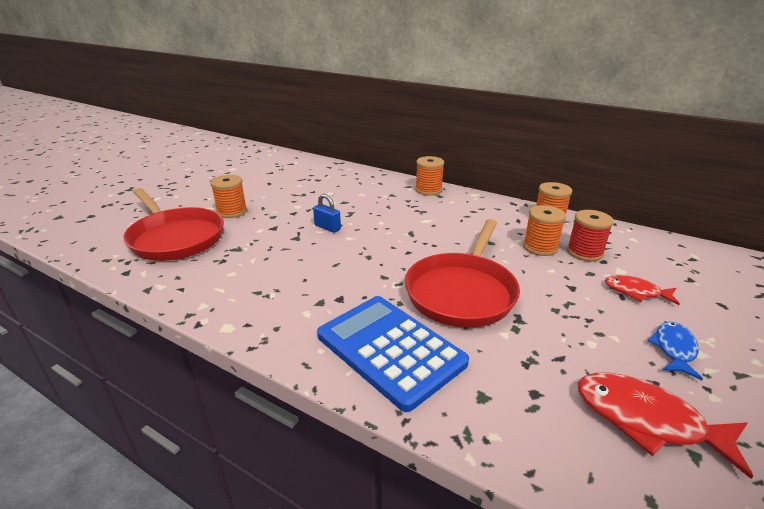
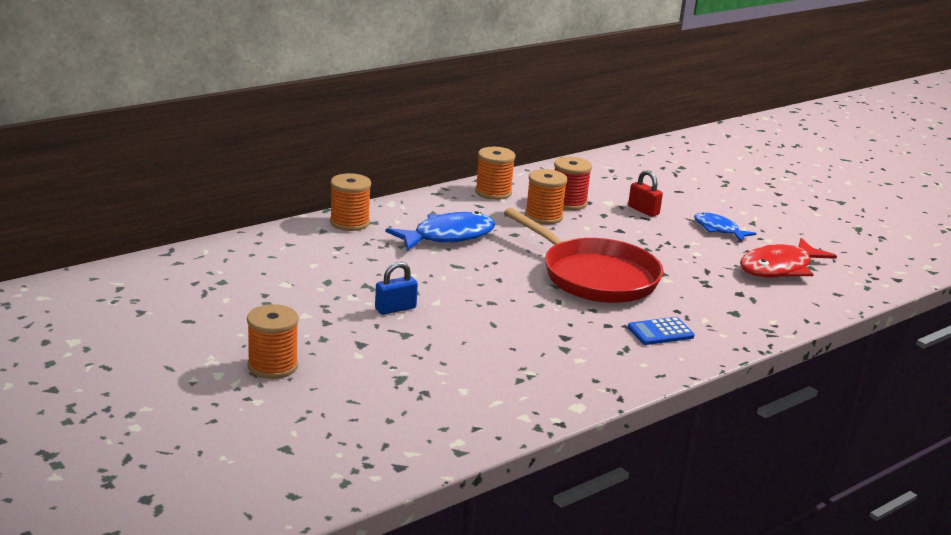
camera: 70 degrees left, 5 degrees down
red pan [123,188,224,261] -> none
blue calculator [317,296,469,412] -> blue calculator [628,317,695,345], size x0.44
red fish [605,275,680,305] -> red padlock [628,170,663,217]
none -> blue fish [386,211,495,251]

